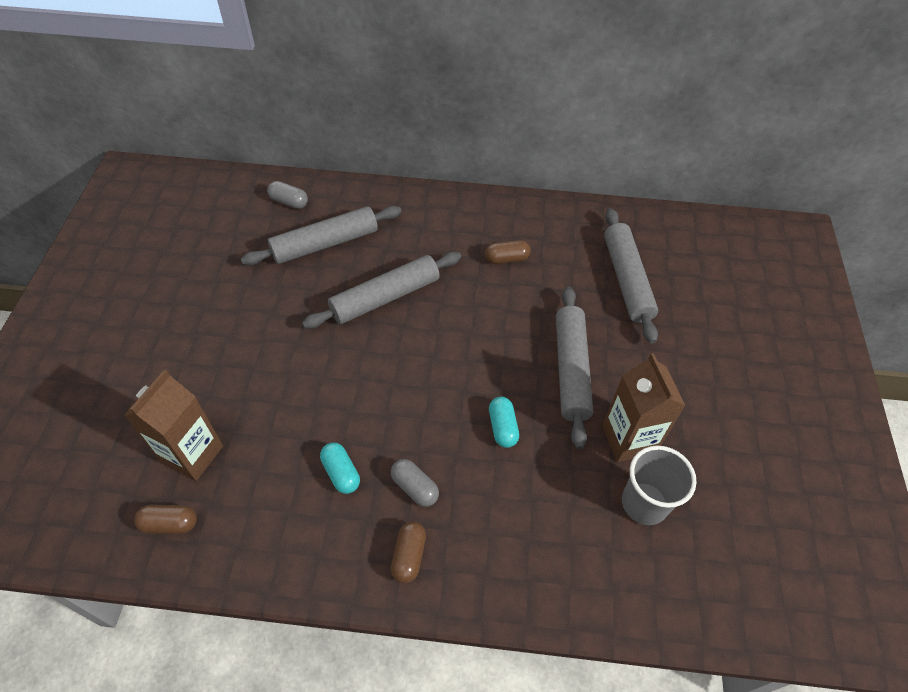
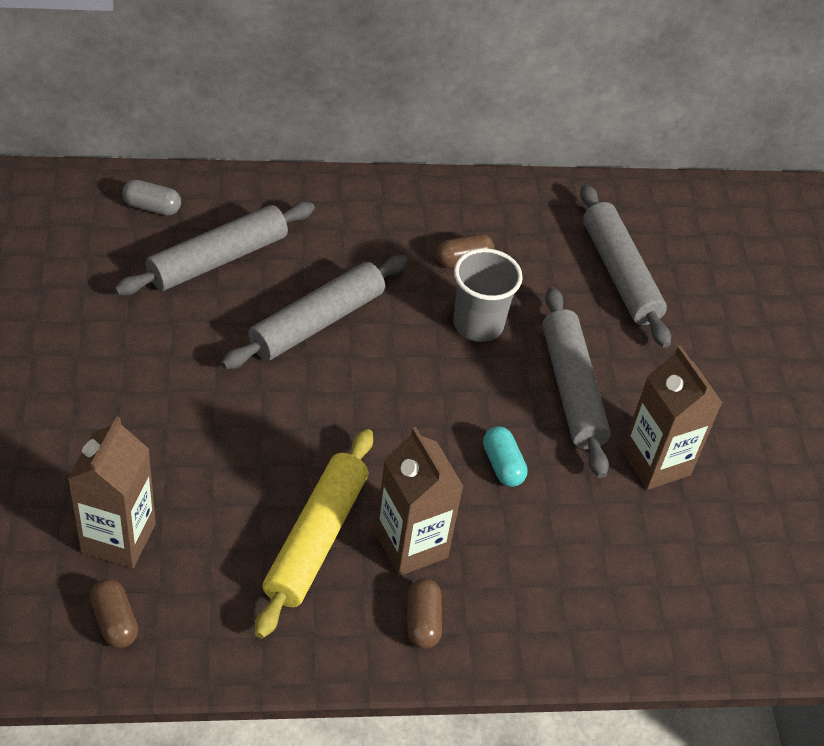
camera: 15 degrees left, 5 degrees down
brown capsule [134,505,197,534] -> brown capsule turned 75 degrees clockwise [90,579,138,648]
turquoise capsule [320,442,360,494] -> yellow rolling pin [255,429,373,638]
grey capsule [391,459,439,507] -> brown carton [375,427,464,576]
grey cup [622,445,697,525] -> grey cup moved to [453,248,523,342]

